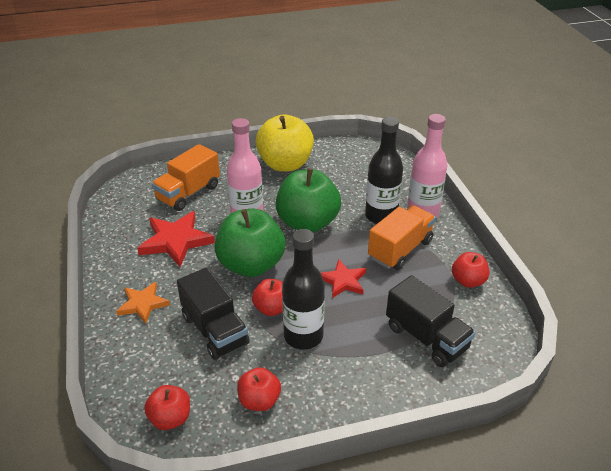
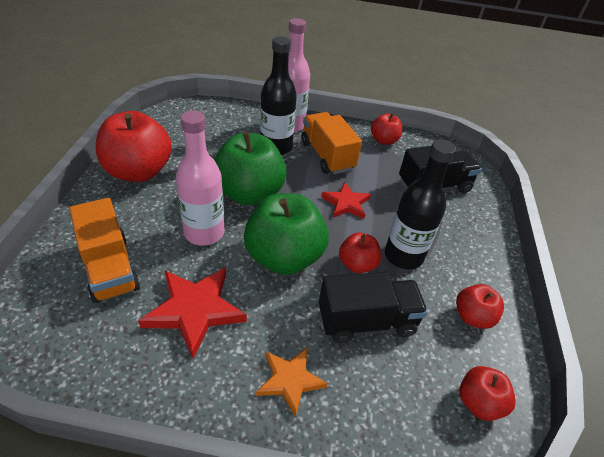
camera: 70 degrees left, 5 degrees up
yellow apple [256,114,314,172] -> red apple [96,111,172,182]

